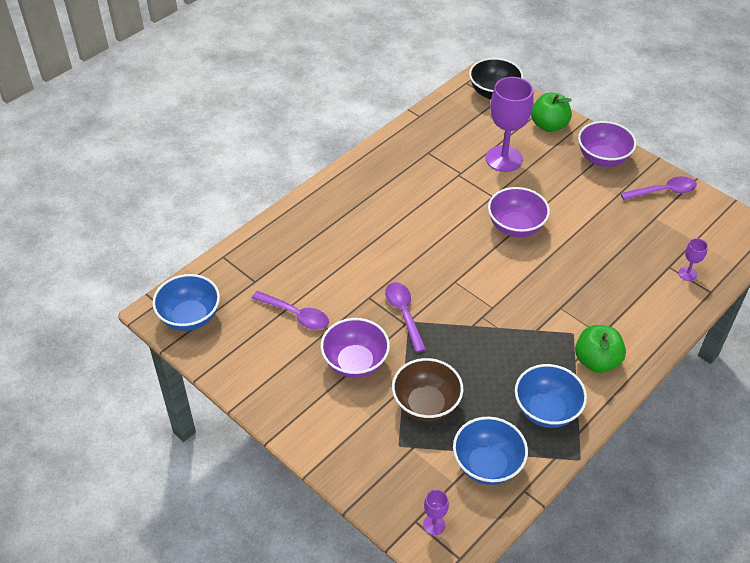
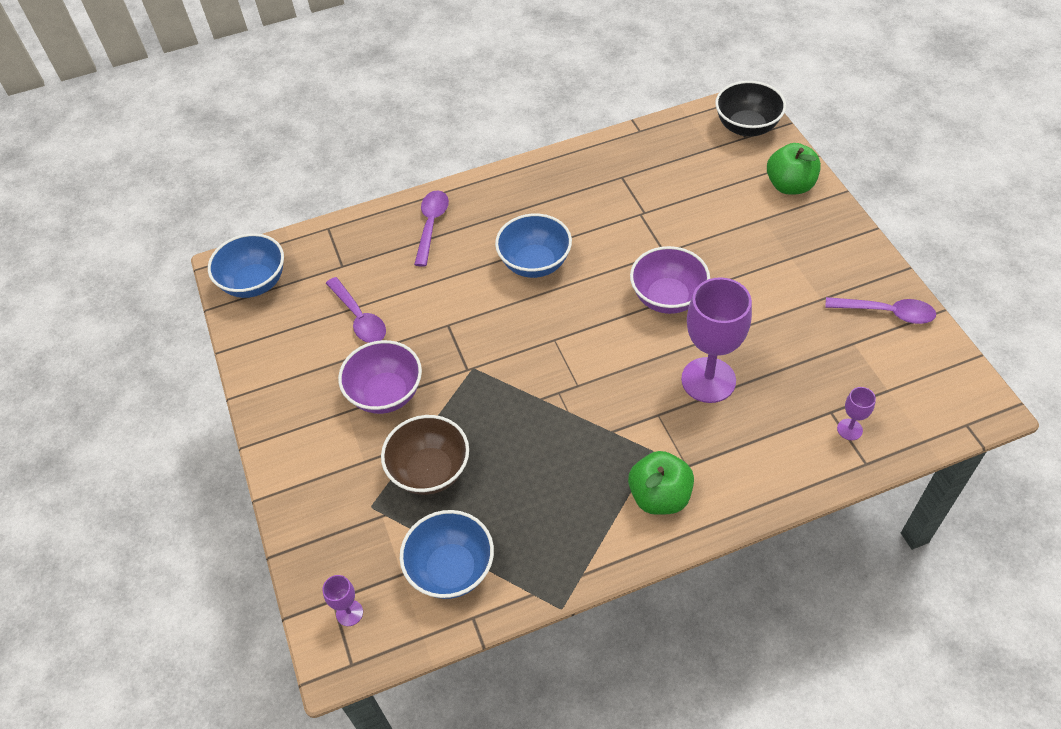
camera: 30 degrees right, 5 degrees up
purple spoon [385,282,426,353] -> purple spoon moved to [414,190,449,267]
purple goblet [485,77,534,172] -> purple goblet moved to [681,277,752,403]
blue bowl [515,364,587,428] -> blue bowl moved to [495,214,572,278]
purple bowl [578,121,636,167] -> none

